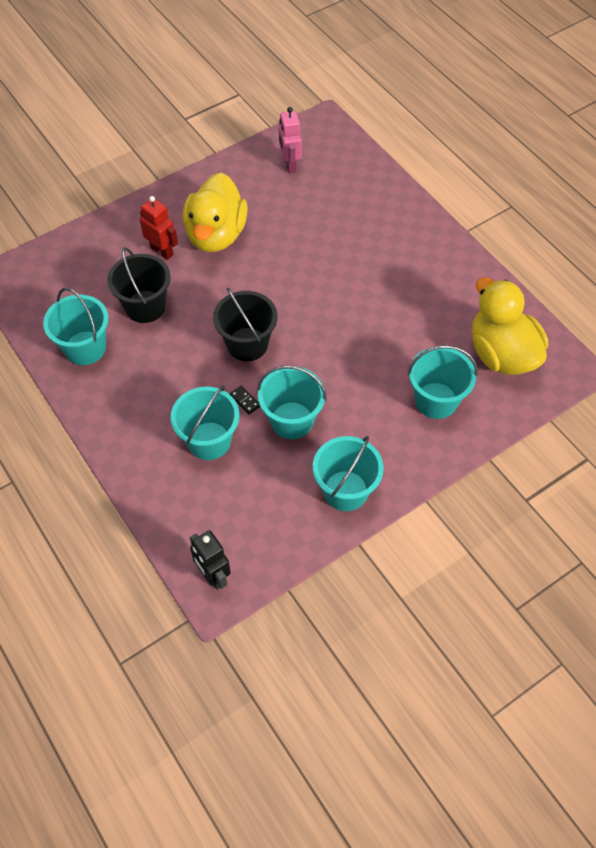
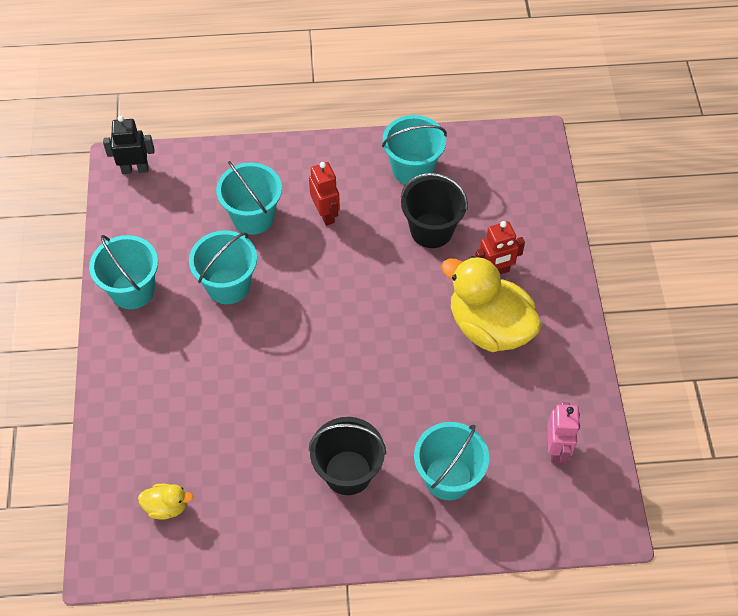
camera: 120 degrees right, 0 degrees up
black bucket [213,288,277,361] -> black bucket moved to [308,417,386,495]
black domino [230,386,260,414] -> none
pink robot [279,107,302,173] -> pink robot turned 75 degrees clockwise [548,402,580,463]
turquoise bucket [408,345,477,419] -> turquoise bucket moved to [414,422,489,500]
yellow duck [472,277,548,375] -> yellow duck [138,484,194,519], size x0.45
none -> red robot [309,162,340,226]

